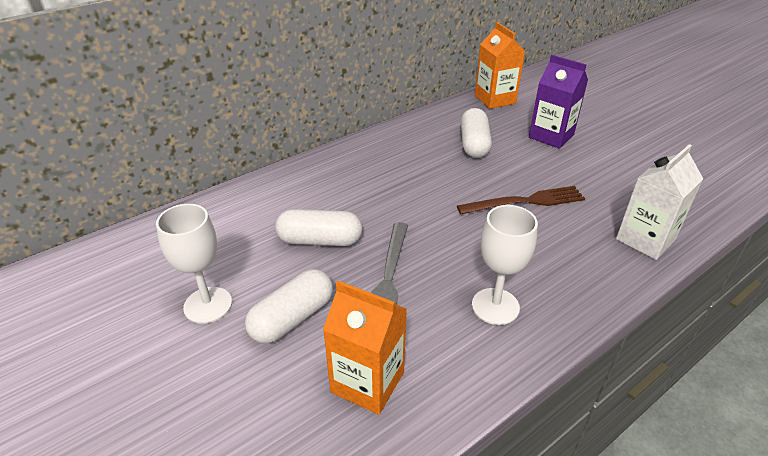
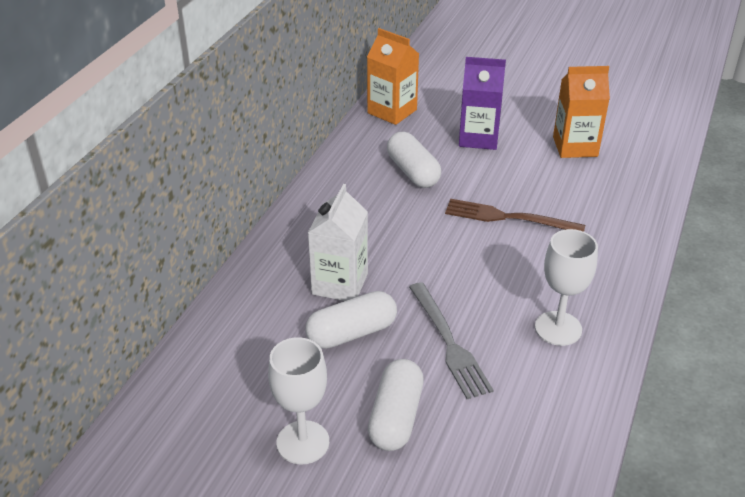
camera: 30 degrees left, 0 degrees up
orange carton [323,281,407,415] -> orange carton moved to [553,66,610,158]
brown fork [457,186,585,214] -> brown fork turned 120 degrees counterclockwise [445,199,585,232]
white carton [616,144,703,260] -> white carton moved to [308,184,368,301]

